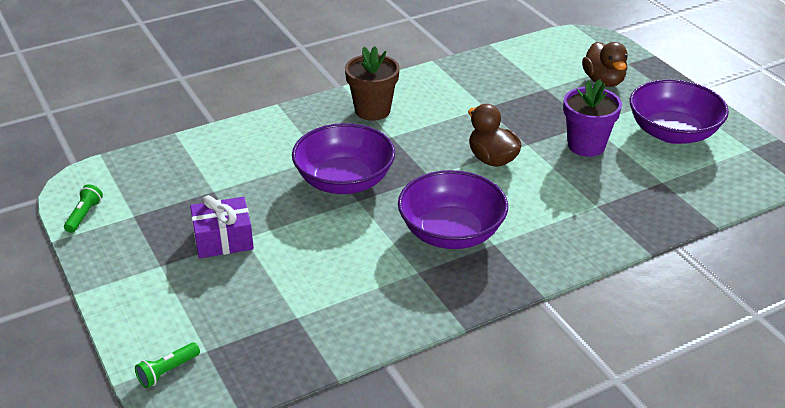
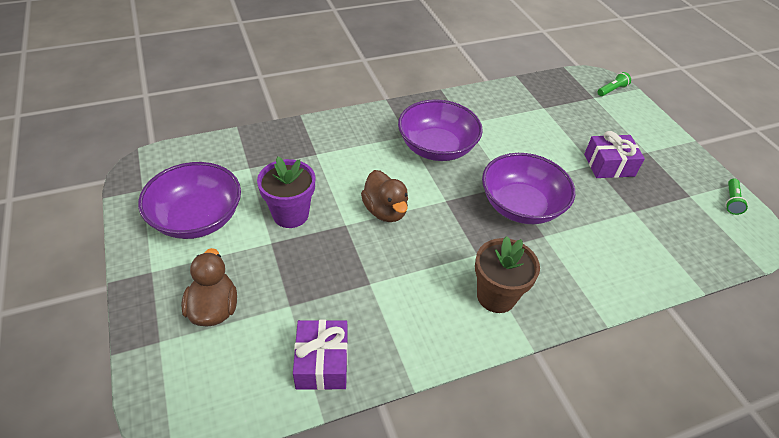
camera: 175 degrees left, 10 degrees up
none -> purple gift [293,320,348,390]

